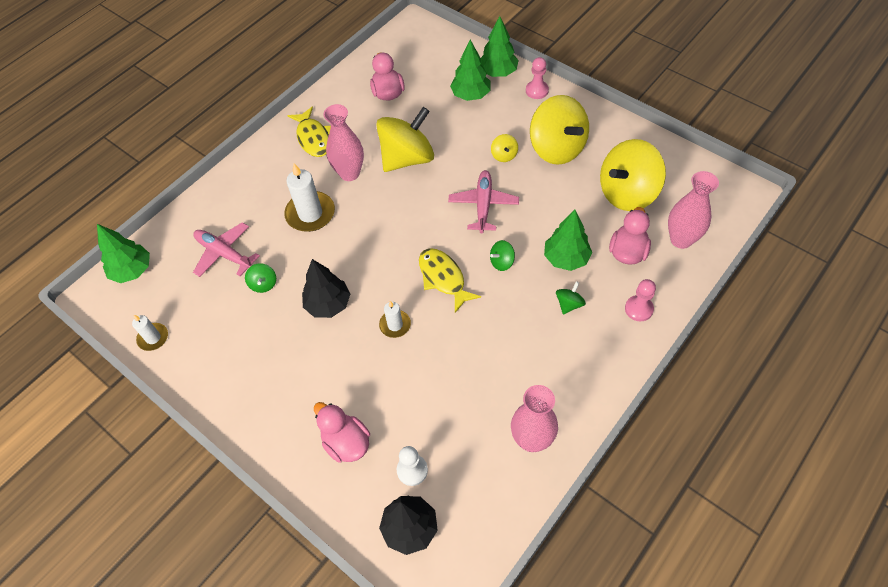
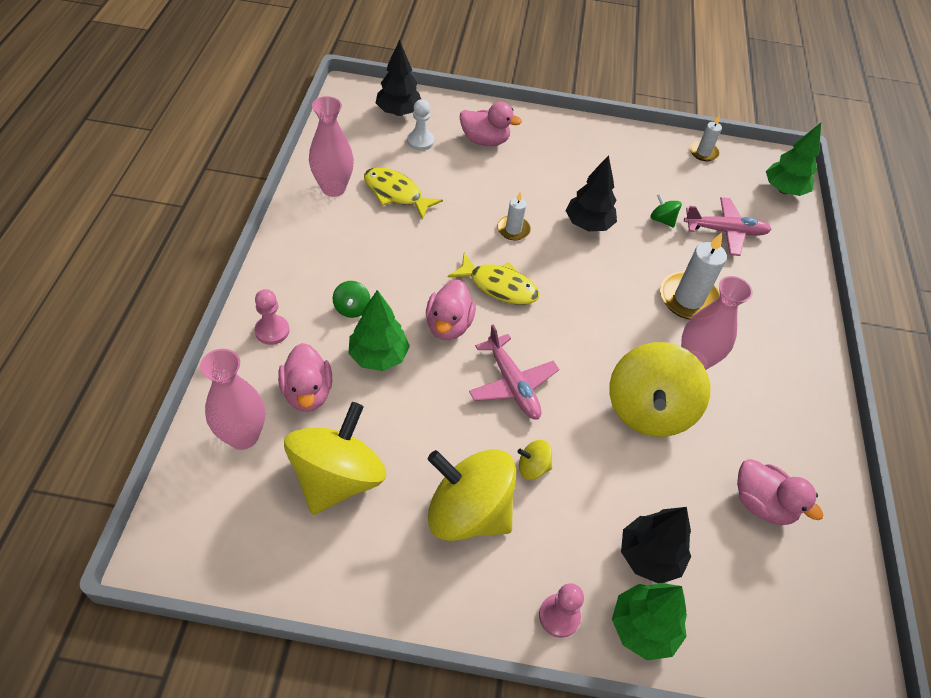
camera: 140 degrees right, 5 degrees down
yellow fish [288,107,331,157] -> yellow fish moved to [364,167,443,220]
green tree [450,40,490,101] -> black tree [621,507,691,584]
green spinning top [490,240,515,271] -> pink duck [426,279,476,340]
yellow spinning top [491,134,518,162] -> yellow spinning top turned 45 degrees counterclockwise [518,440,552,480]

